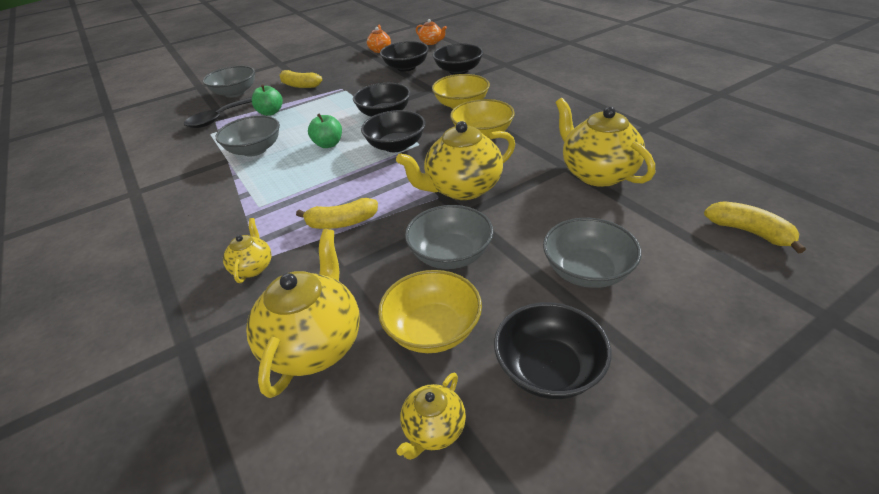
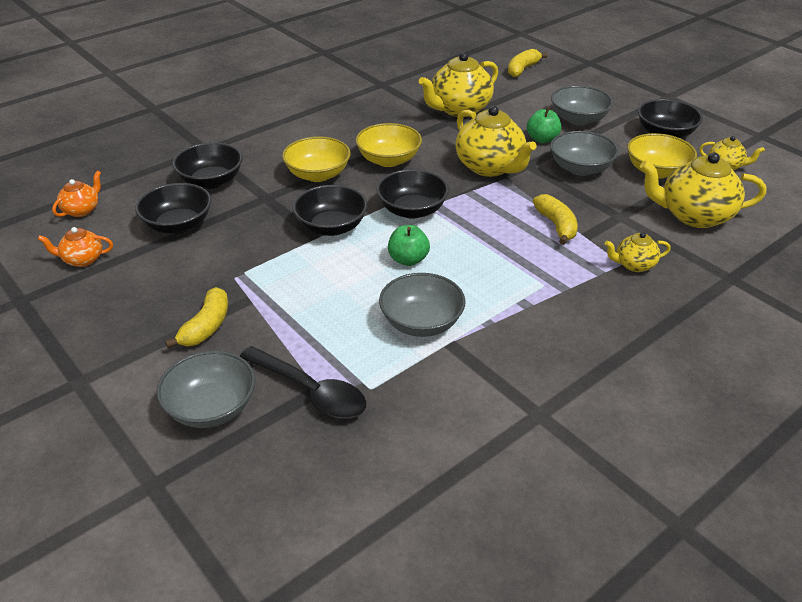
camera: 100 degrees left, 0 degrees up
green apple [252,85,283,116] -> green apple moved to [527,107,561,143]

